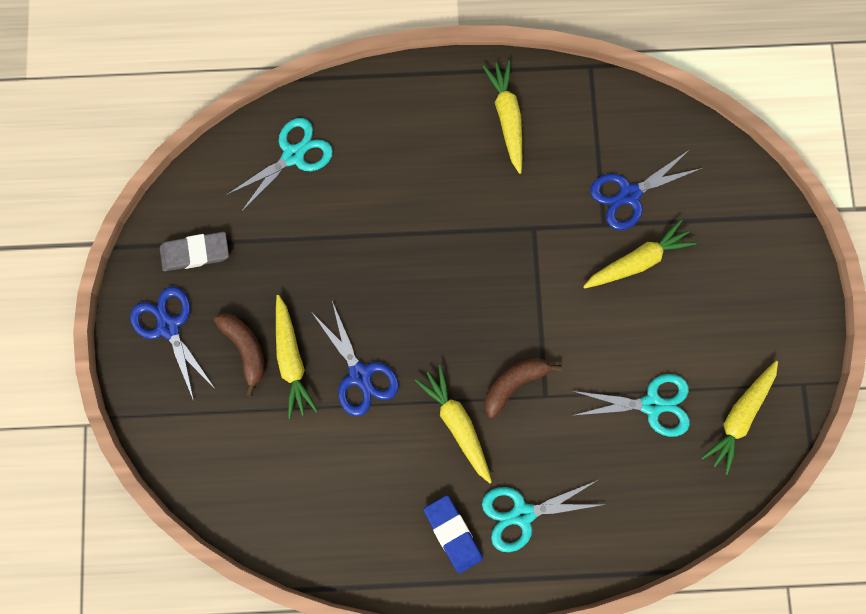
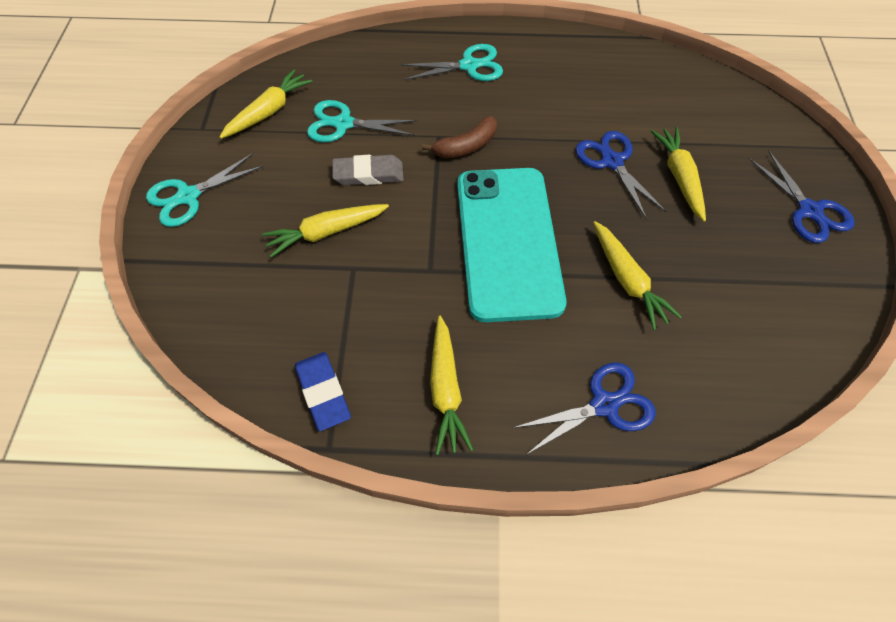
camera: 175 degrees left, 20 degrees down
grey eraser [160,232,229,271] -> grey eraser moved to [332,155,404,185]
brown banana [214,313,265,396] -> none
turquoise scissors [226,118,333,212] -> turquoise scissors moved to [146,153,264,227]
yellow carrot [415,365,492,483] -> yellow carrot moved to [593,221,682,330]
blue eraser [423,495,483,573] -> blue eraser moved to [295,352,351,431]
blue scissors [590,150,702,230] -> blue scissors moved to [513,363,656,455]
none -> turquoise phone [457,168,566,322]

